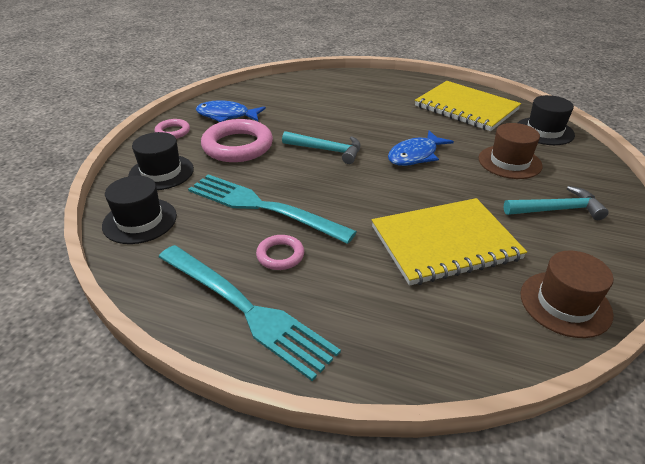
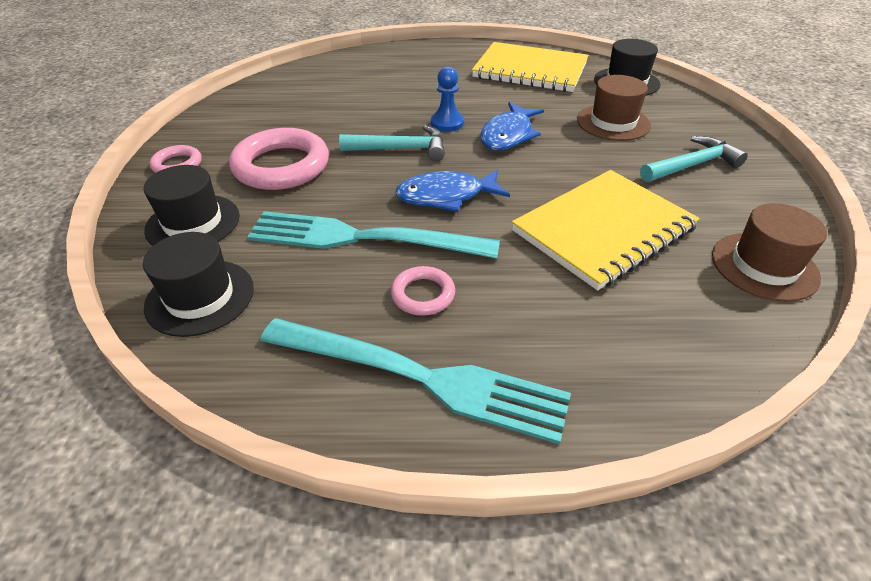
camera: 20 degrees left, 5 degrees up
blue fish [196,100,266,122] -> blue fish moved to [395,169,510,212]
none -> blue pawn [431,67,464,132]

